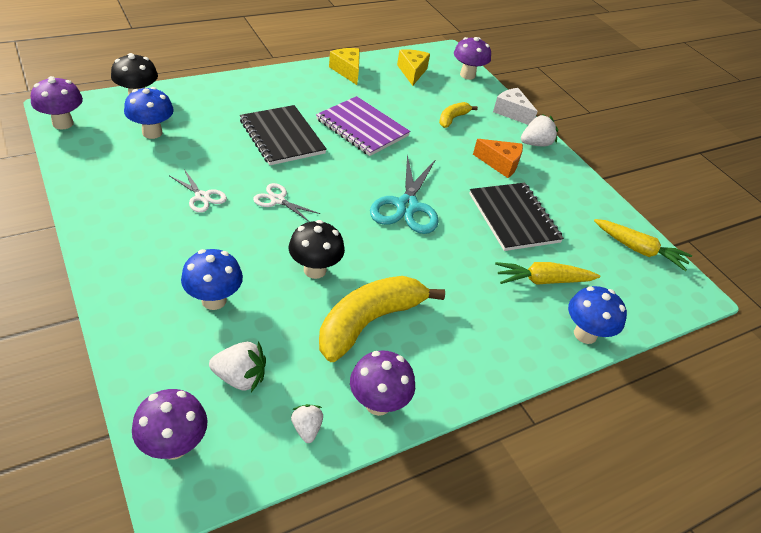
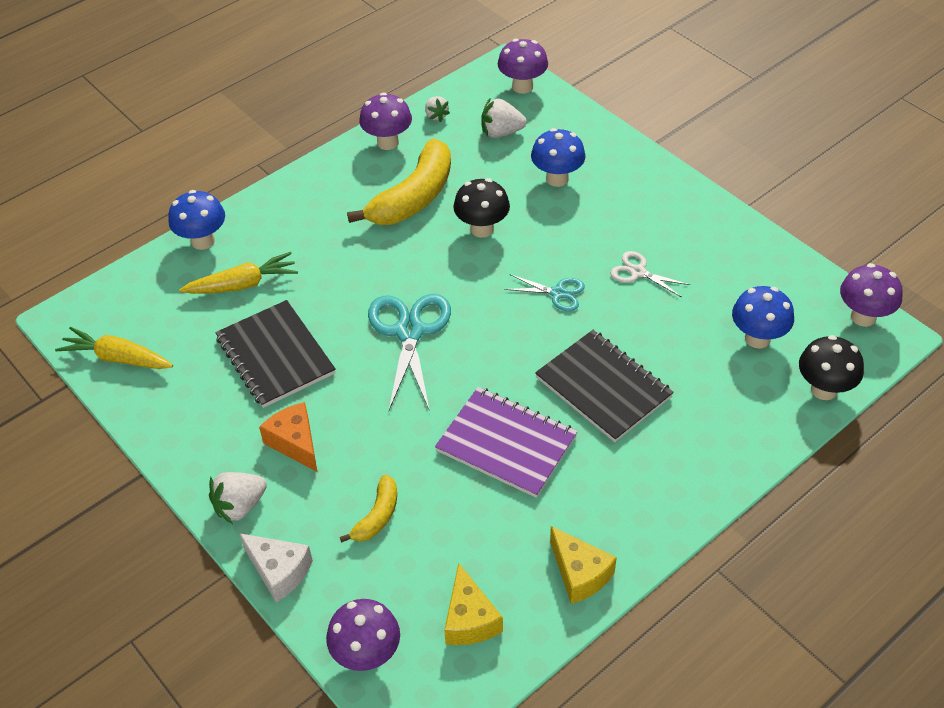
camera: 175 degrees right, 5 degrees up
white scissors [253,183,320,222] -> turquoise scissors [504,274,585,311]
orange cheese [473,139,523,178] -> orange cheese turned 45 degrees clockwise [259,402,317,472]

